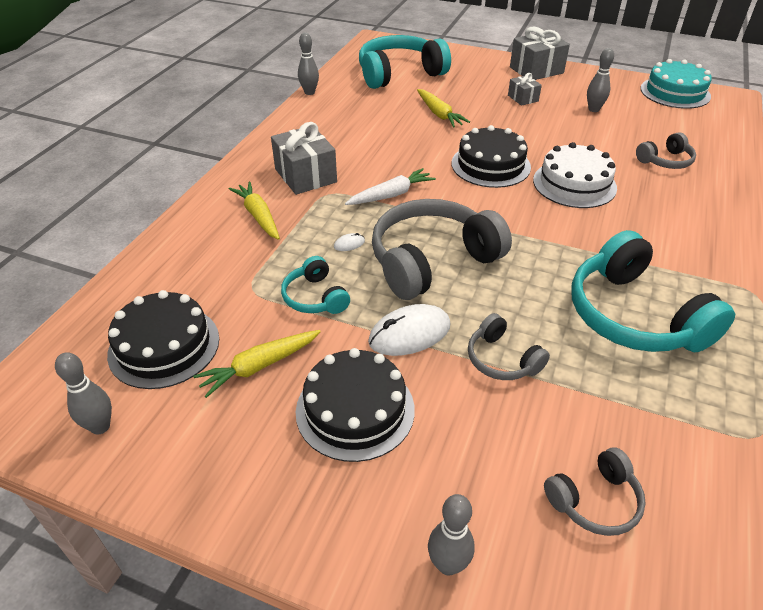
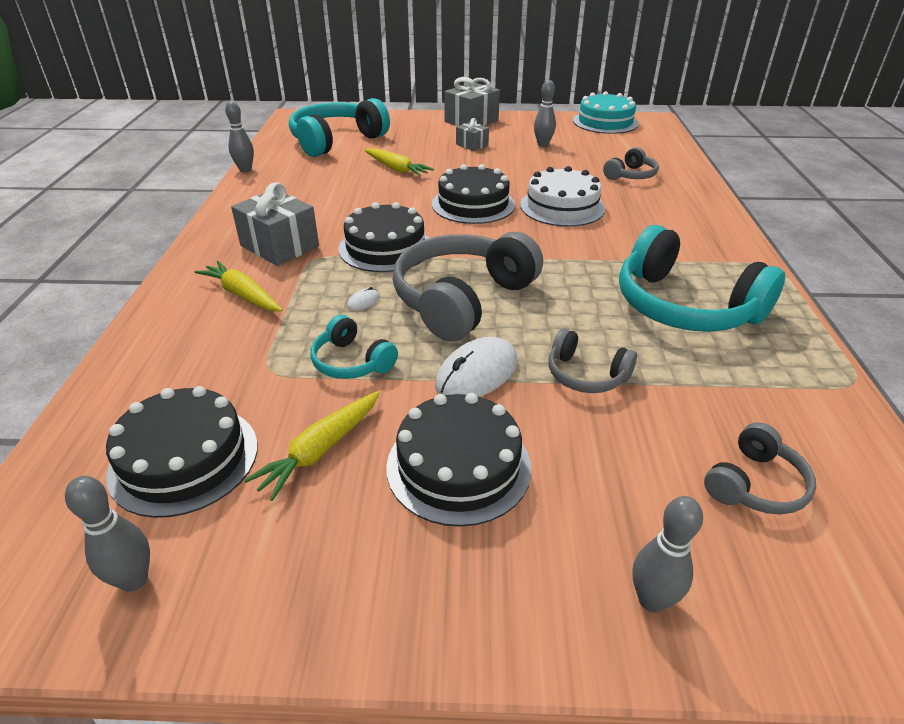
camera: 20 degrees left, 5 degrees down
white carrot [345,168,436,205] -> black cake [339,202,429,272]

